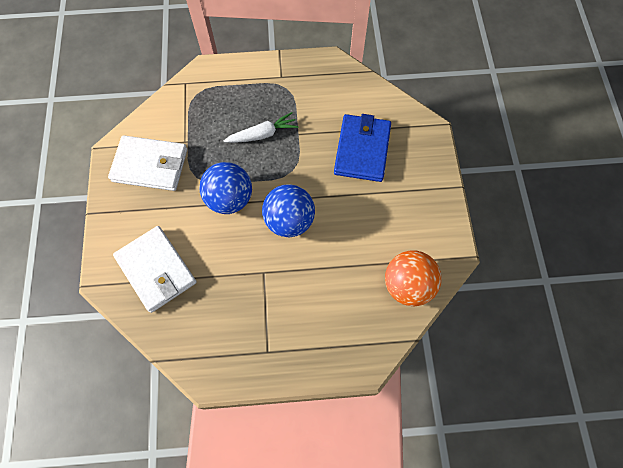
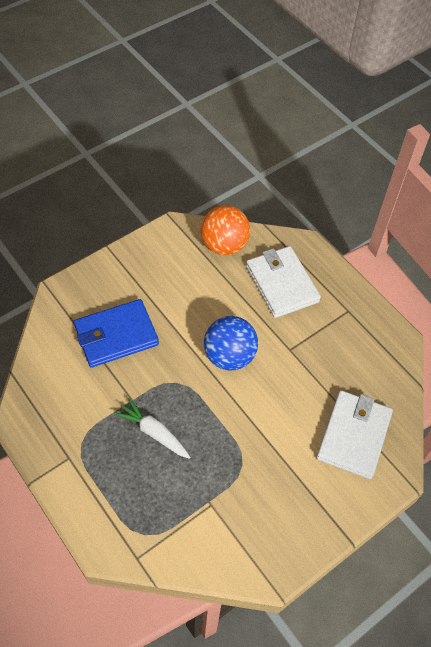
camera: 125 degrees left, 10 degrees down
white wallet [108,135,187,191] -> white wallet moved to [246,246,321,318]
blue ball [199,162,252,214] -> none

